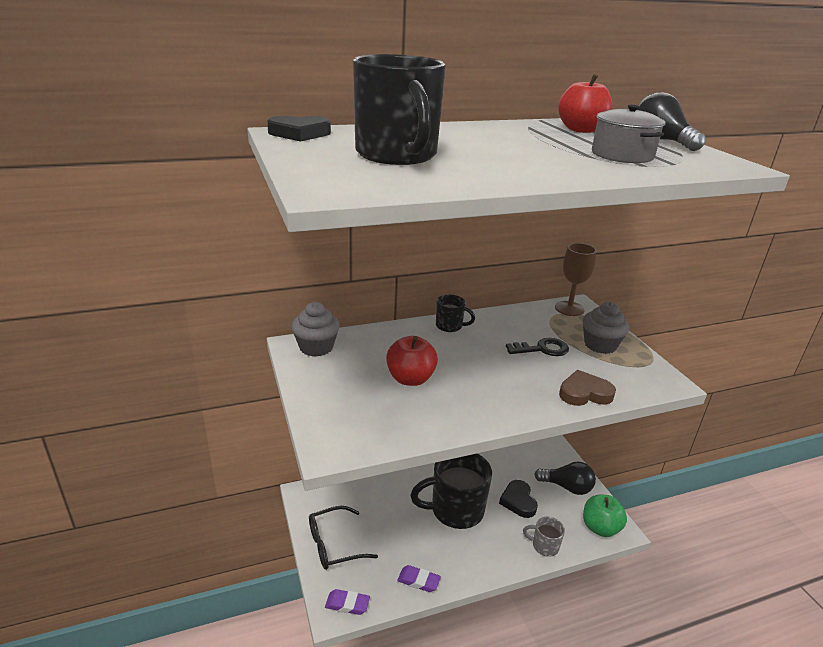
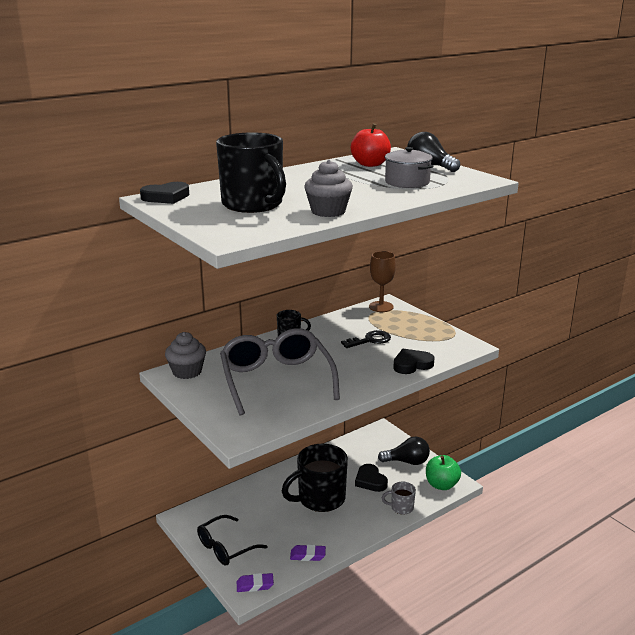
camera: 15 degrees left, 5 degrees down
red apple [386,336,438,386] -> grey glasses [220,328,340,416]
brown heart [559,370,616,406] -> black heart [393,349,434,374]
grey cupcake [583,302,629,354] -> grey cupcake moved to [304,160,353,217]

